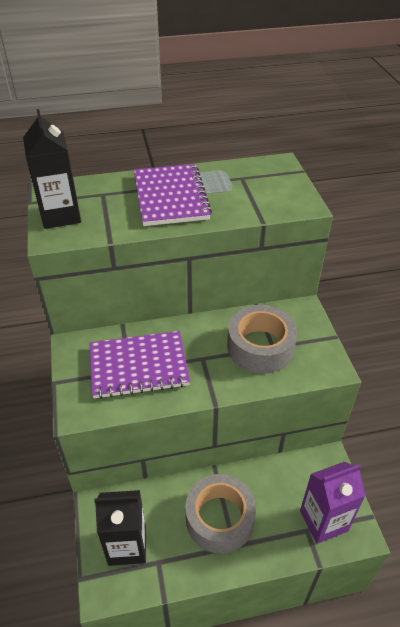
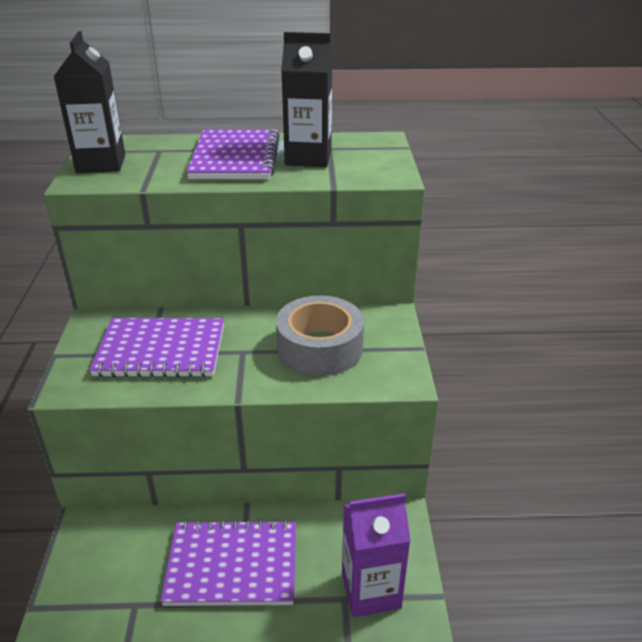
camera: 10 degrees right, 10 degrees down
black carton [94,490,146,566] -> black carton moved to [281,32,332,167]
grey tape [185,474,256,554] -> purple notebook [160,520,296,606]

